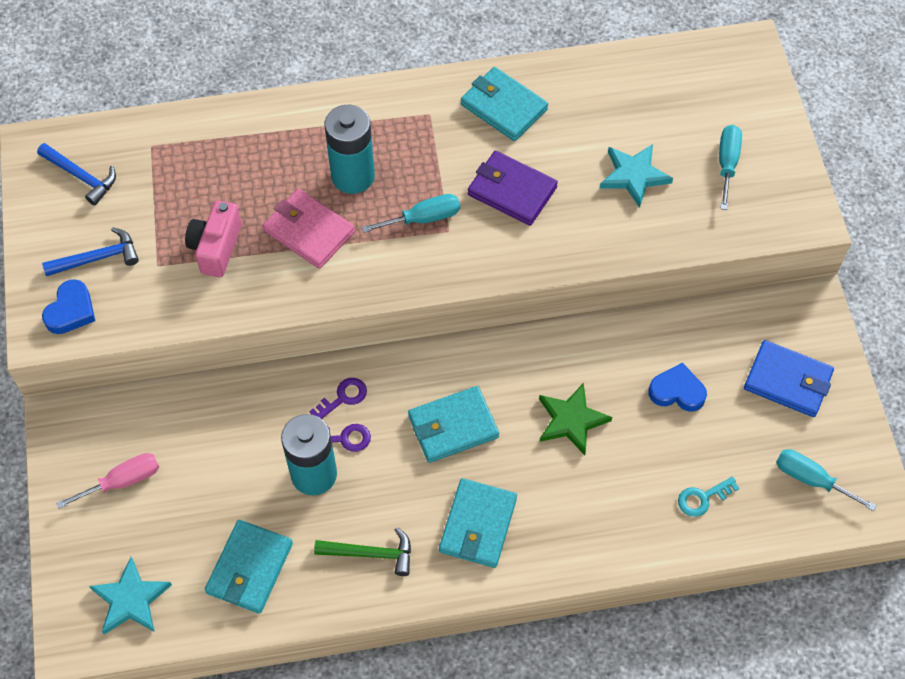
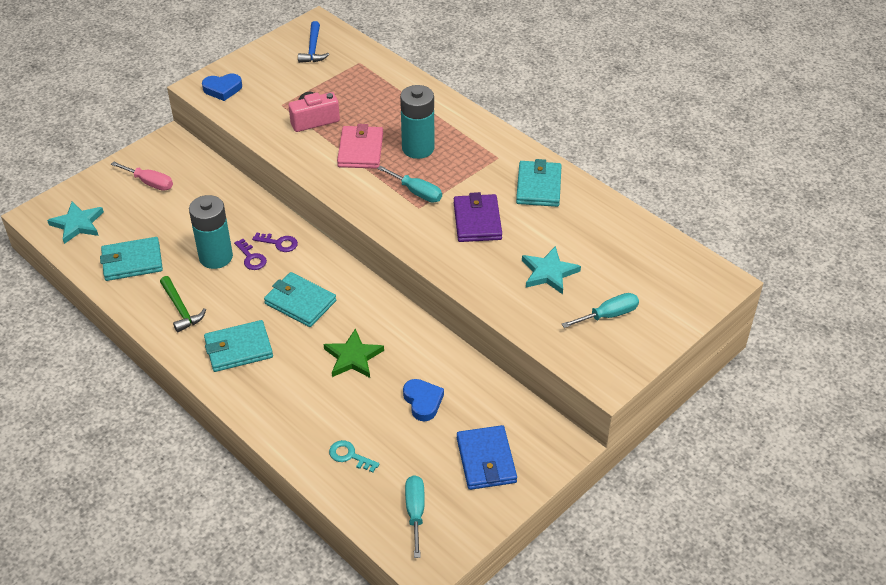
camera: 55 degrees right, 15 degrees down
blue hammer [42,227,139,276] -> none

